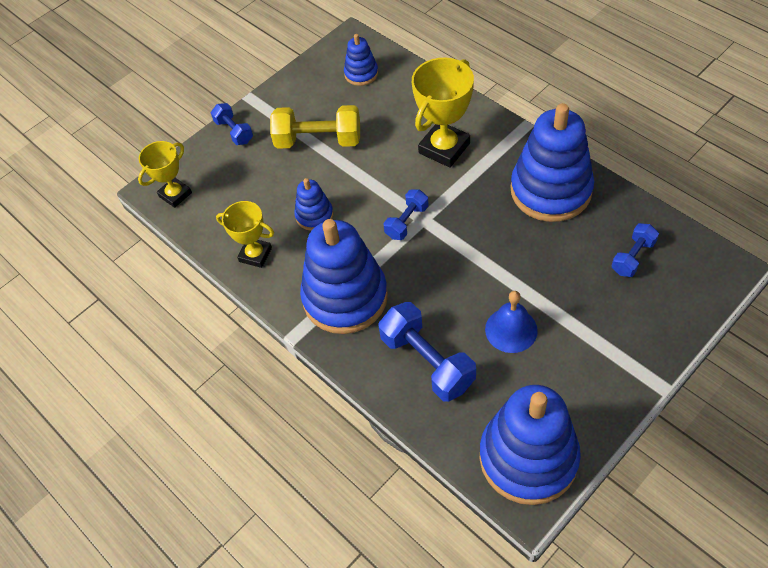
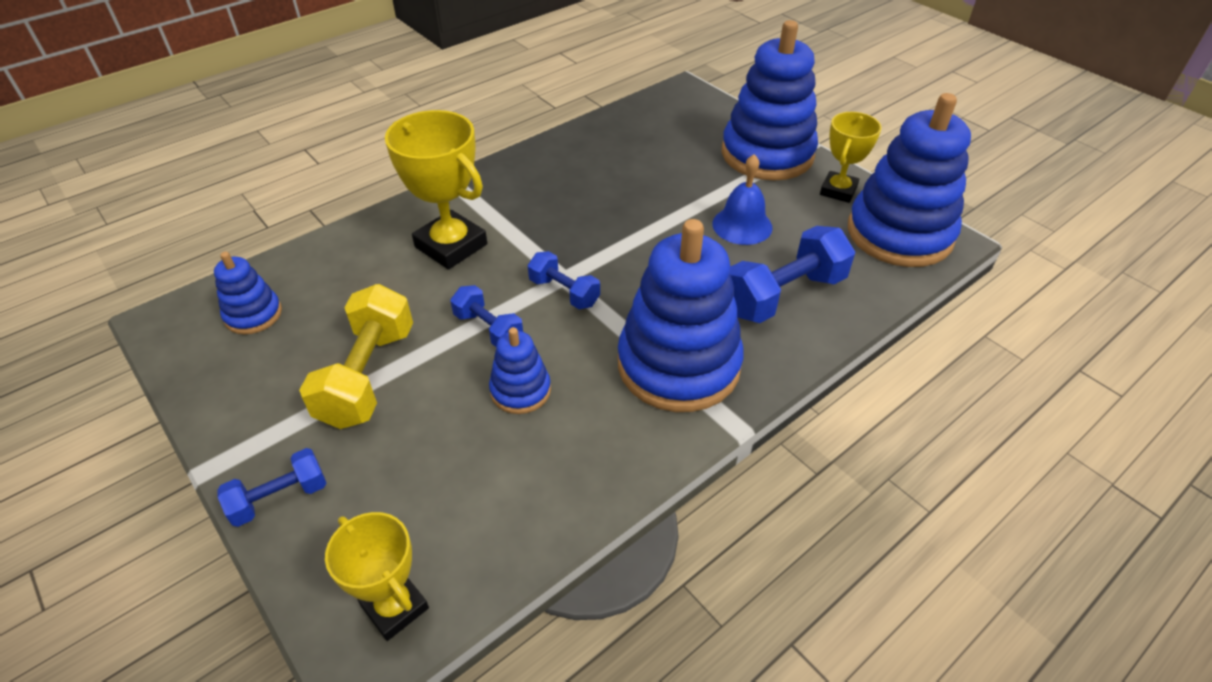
camera: 90 degrees left, 10 degrees down
yellow trophy [216,201,274,268] -> yellow trophy moved to [820,112,882,203]
blue stacking toy [511,103,594,222] -> blue stacking toy moved to [722,20,818,181]
blue dumbbell [612,223,659,277] -> blue dumbbell moved to [450,285,523,347]

